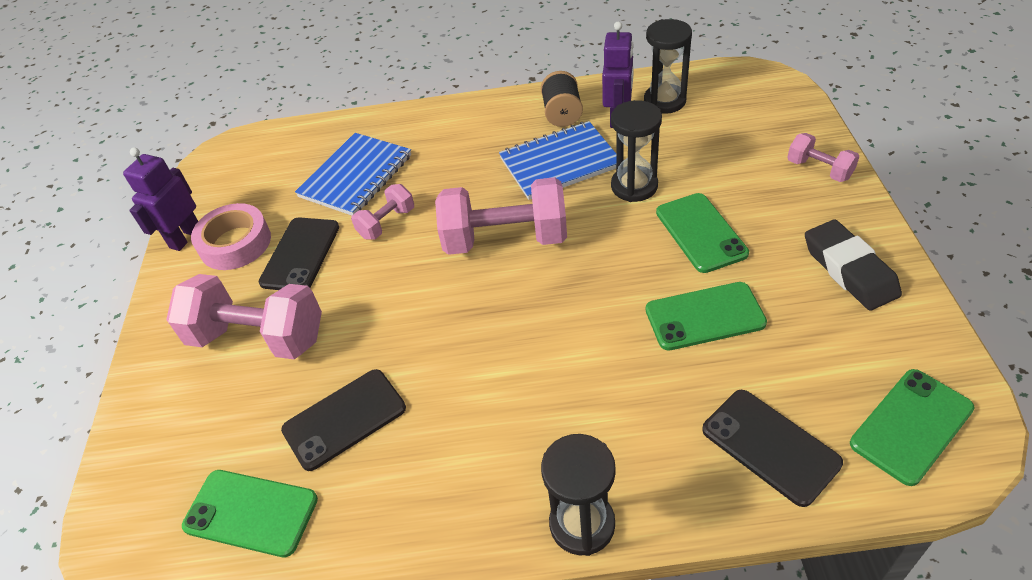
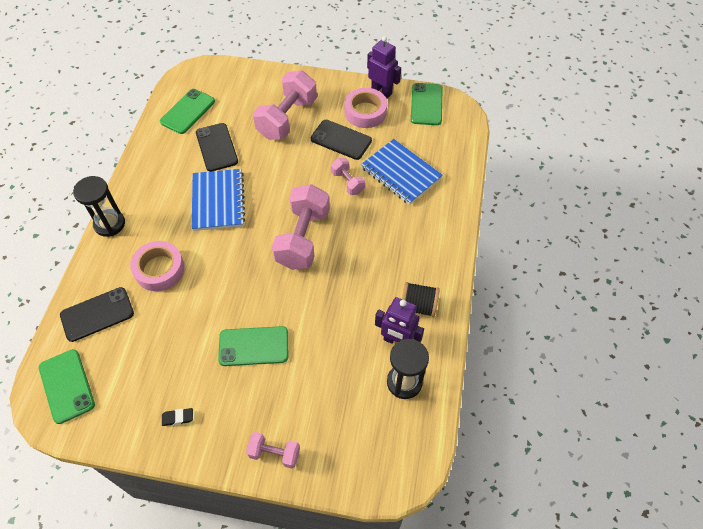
camera: 100 degrees right, 10 degrees up
blue notebook [499,121,616,200] -> blue notebook moved to [192,169,245,231]
black hourglass [611,100,662,202] -> none
green phone [646,282,767,350] -> green phone moved to [411,83,443,125]
pink dumbbell [787,133,860,182] -> pink dumbbell turned 45 degrees clockwise [246,432,300,468]
black eraser [805,220,902,311] -> black eraser [162,408,193,426], size x0.46
none -> pink tape [130,241,185,291]

